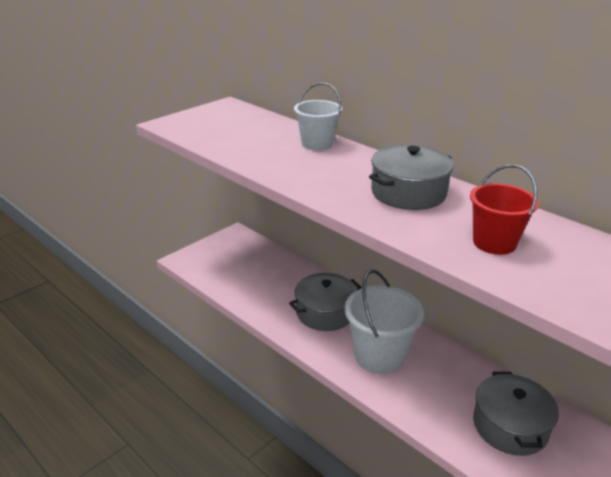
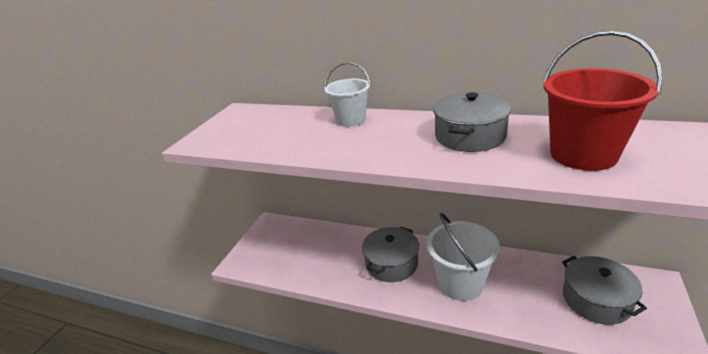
camera: 20 degrees left, 0 degrees up
red bucket [470,165,539,255] -> red bucket [543,31,663,171], size x1.59

